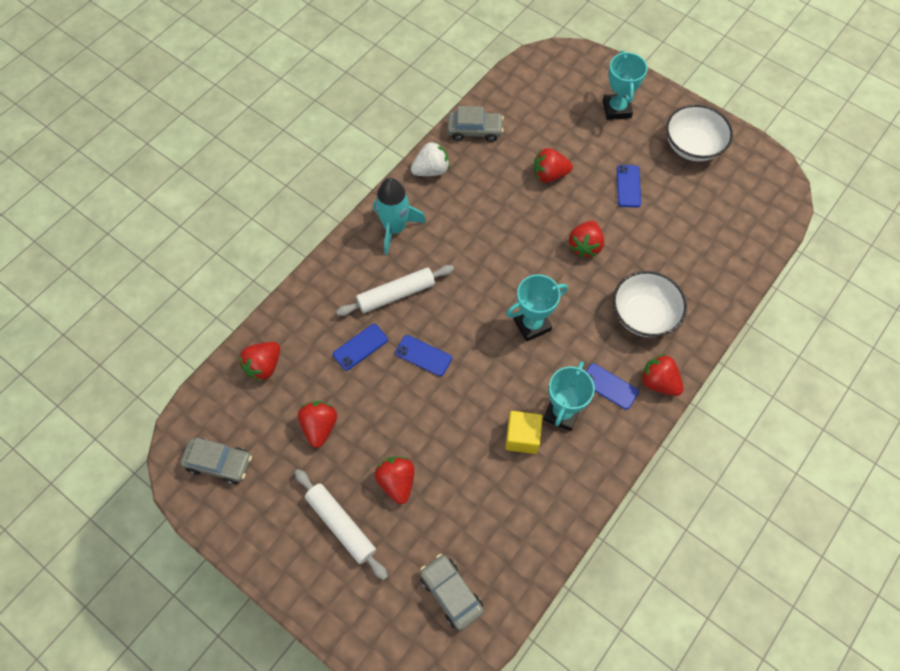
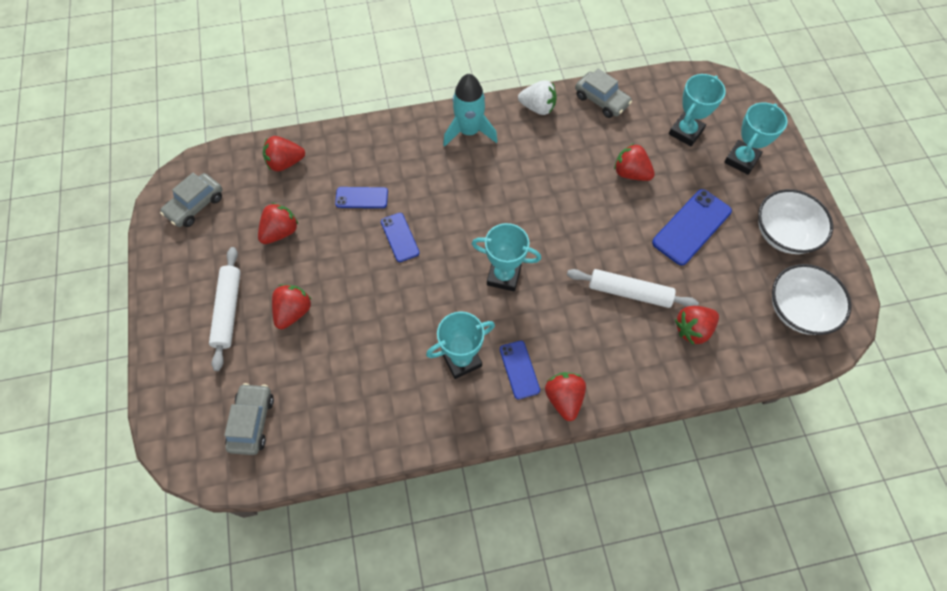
camera: 40 degrees right, 0 degrees up
grey car [180,438,252,484] -> grey car turned 75 degrees clockwise [160,173,223,227]
white rolling pin [336,265,454,316] -> white rolling pin moved to [567,269,699,308]
yellow cube [505,411,543,454] -> none
red strawberry [569,221,604,258] -> red strawberry moved to [675,306,719,345]
white bowl [613,271,687,337] -> white bowl moved to [772,264,851,335]
blue phone [617,165,641,208] -> blue phone [652,189,732,265], size x1.67
none -> turquoise trophy [669,74,726,146]

